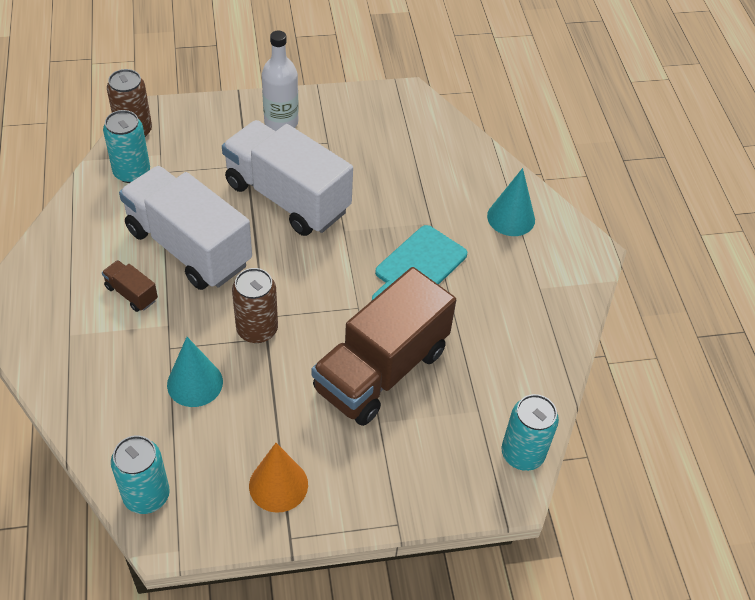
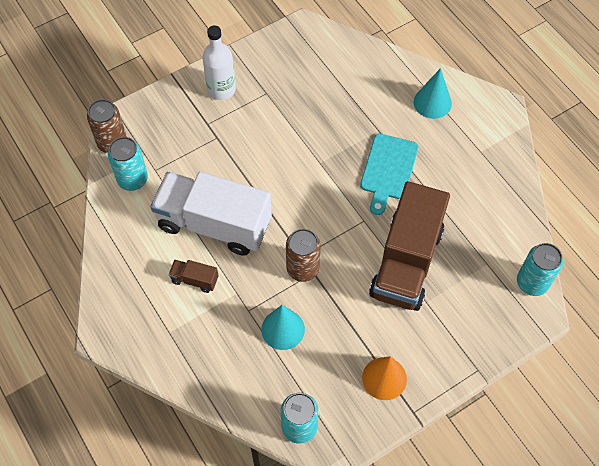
camera: 20 degrees left, 10 degrees up
white truck [222,120,353,236] -> none

